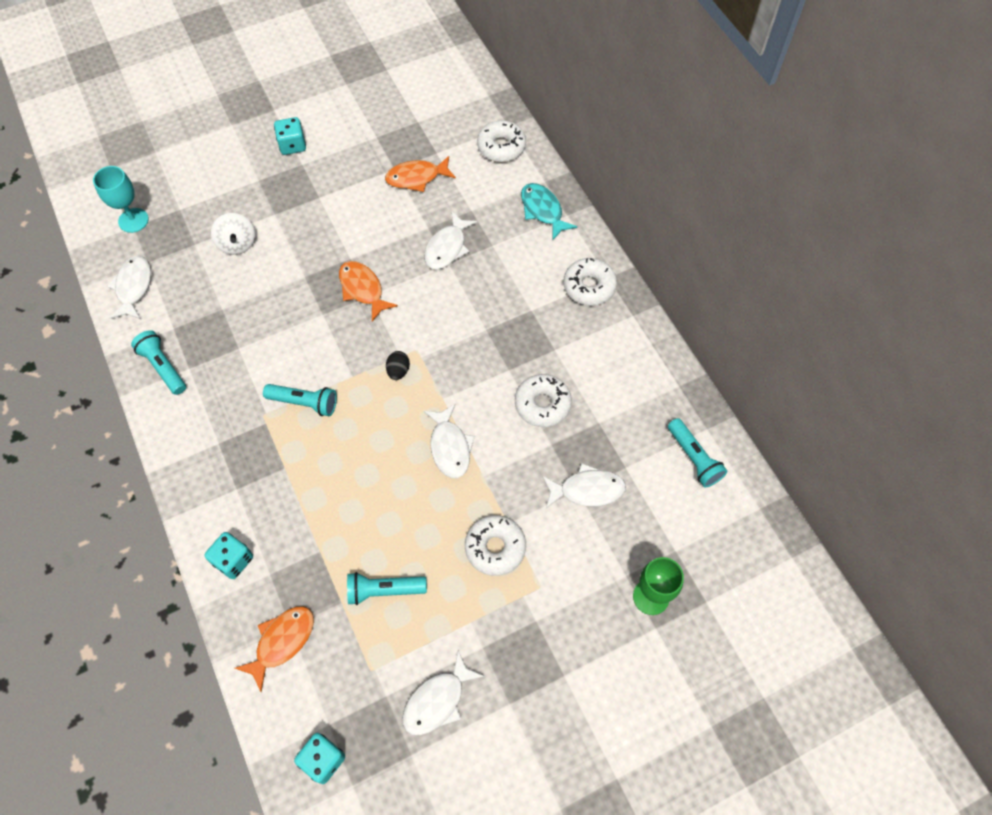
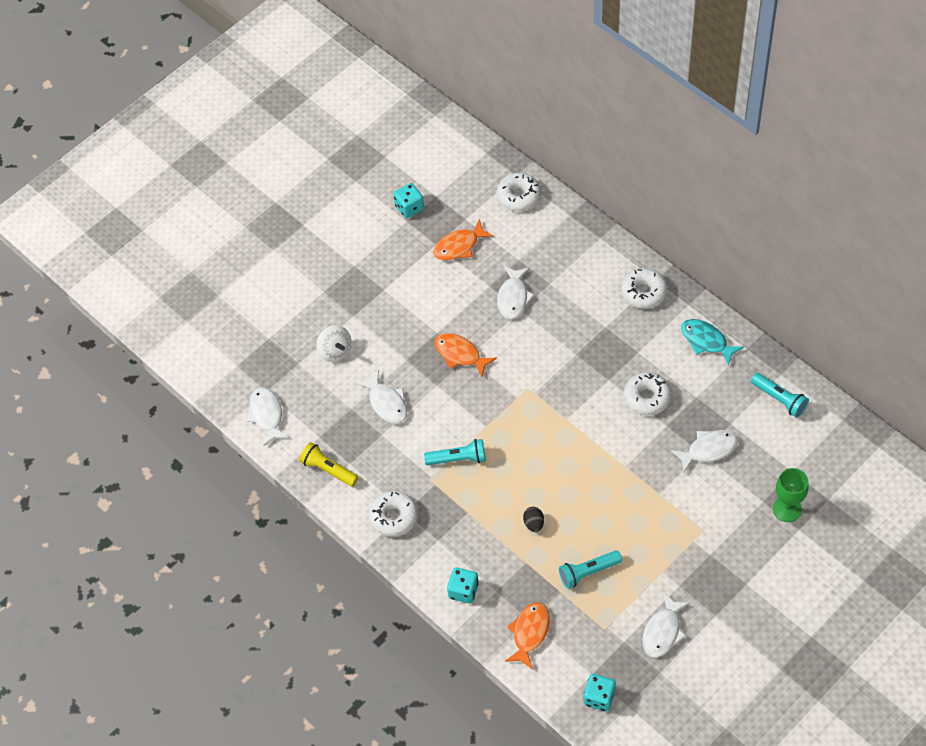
camera: 15 degrees left, 5 degrees down
turquoise goblet [93,166,149,233] -> none
turquoise flashlight [131,330,186,395] -> yellow flashlight [299,442,358,487]
turquoise dice [274,117,306,155] -> turquoise dice moved to [393,183,424,218]
black egg [386,351,410,380] -> black egg moved to [523,507,544,532]
white fish [424,404,475,478] -> white fish moved to [356,370,407,424]
white donut [465,515,526,576] -> white donut moved to [369,491,418,537]
turquoise fish [521,183,577,240] -> turquoise fish moved to [681,319,744,366]

